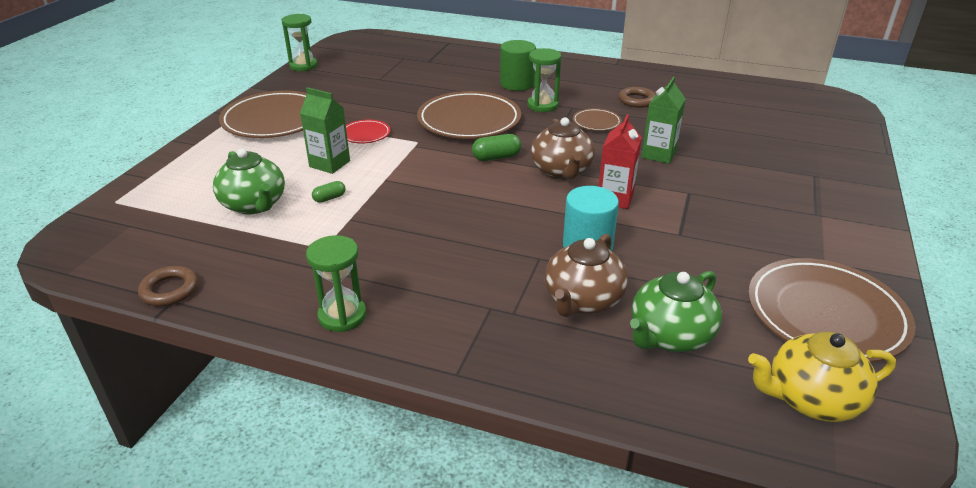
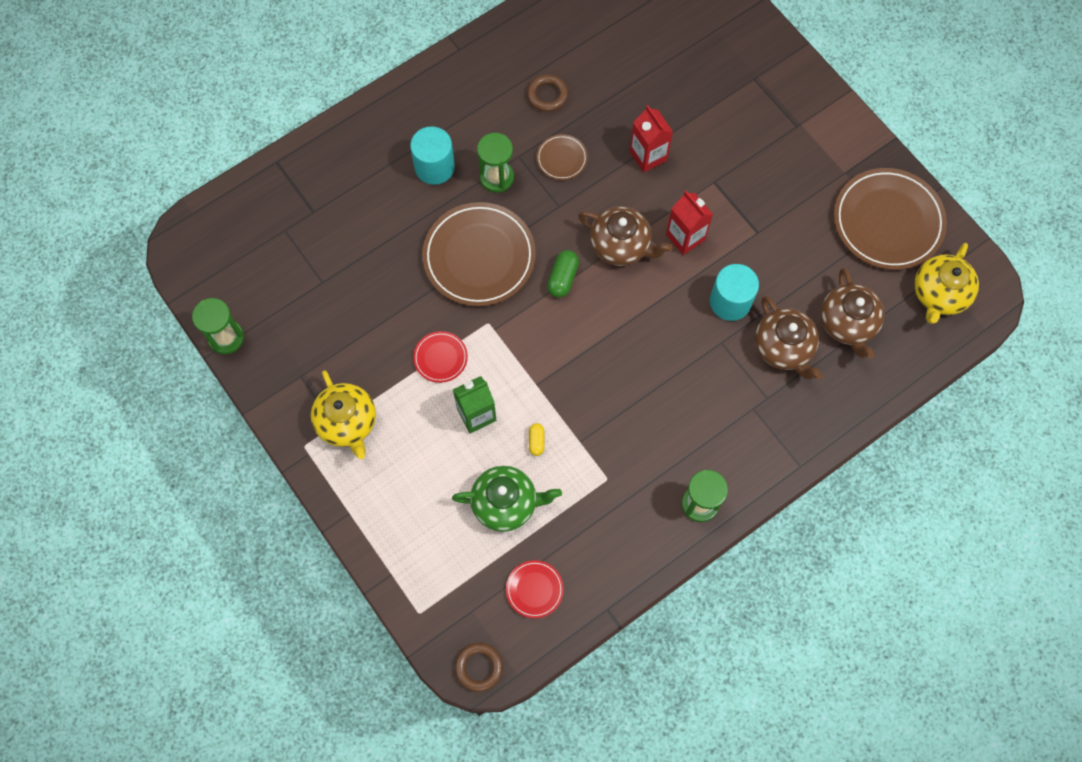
camera: 55 degrees left, 35 degrees up
brown ring [138,266,198,306] -> brown ring moved to [455,643,503,692]
brown plate [219,91,307,138] -> yellow teapot [311,370,376,459]
green capsule [312,181,345,203] -> yellow capsule [529,423,544,456]
green cylinder [500,40,536,91] -> turquoise cylinder [410,126,455,185]
green teapot [630,271,722,352] -> brown teapot [820,268,885,359]
green carton [641,77,686,164] -> red carton [630,105,673,172]
none -> red plate [506,560,564,618]

